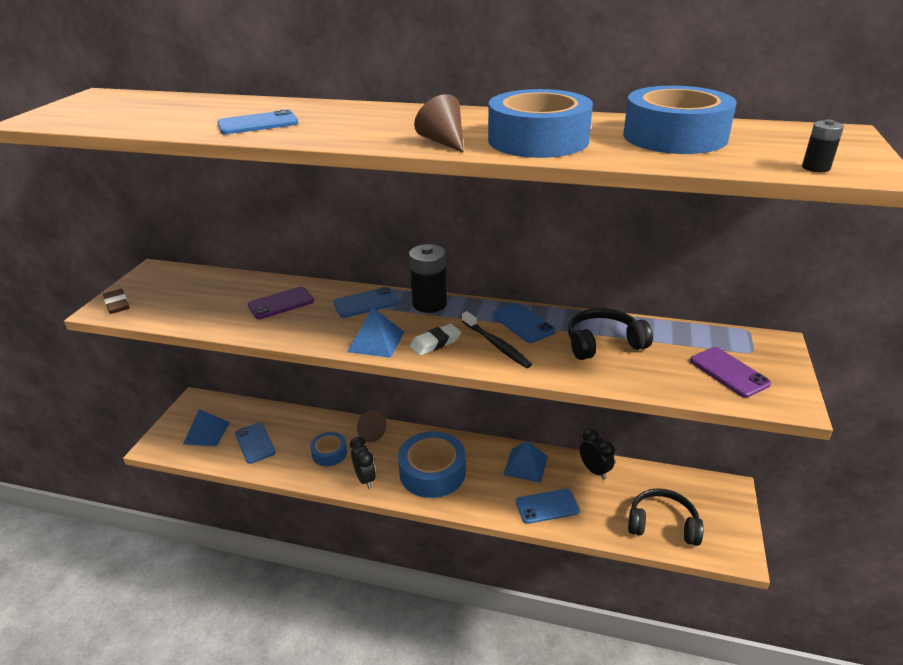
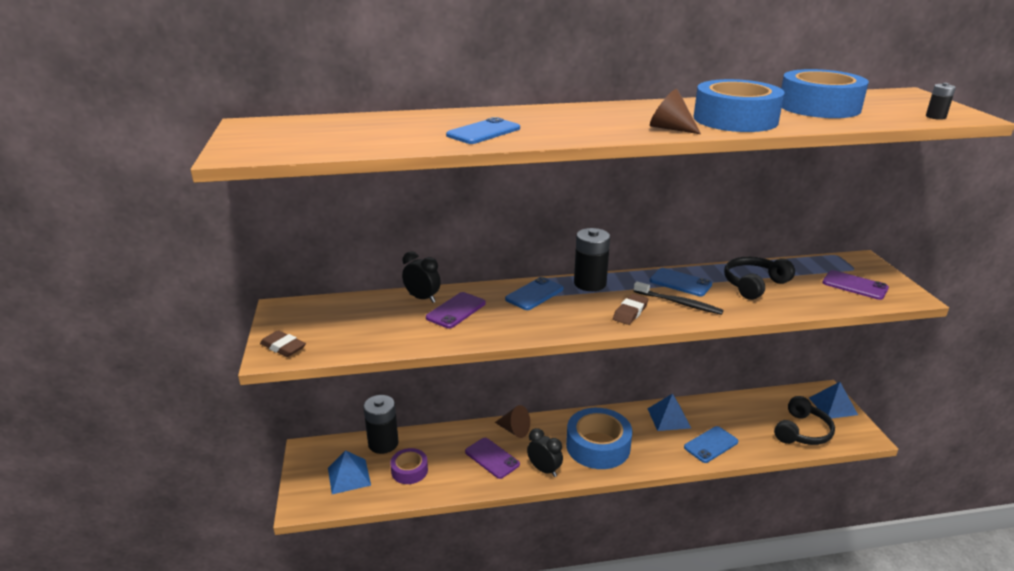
camera: 25 degrees left, 5 degrees down
blue phone [235,423,276,464] -> purple tape [390,448,428,484]
blue tape [310,432,347,466] -> purple phone [465,438,520,479]
blue pyramid [347,307,404,358] -> blue pyramid moved to [809,382,858,419]
white eraser [410,324,461,355] -> brown eraser [613,294,648,325]
black clock [580,429,615,480] -> black clock moved to [402,251,441,303]
black headphones [628,488,704,546] -> black headphones turned 135 degrees clockwise [774,396,835,445]
none -> black battery [363,395,399,454]

